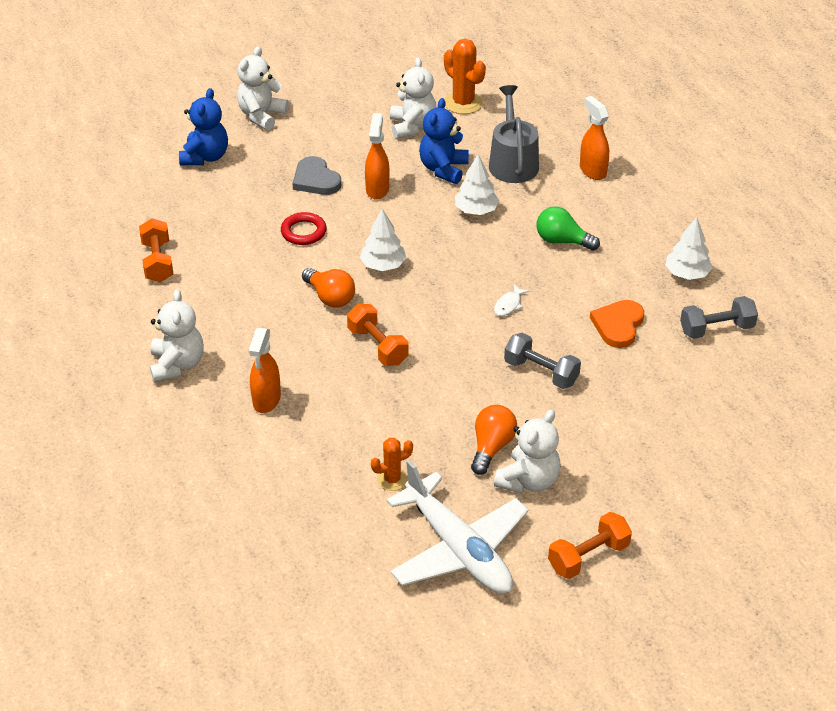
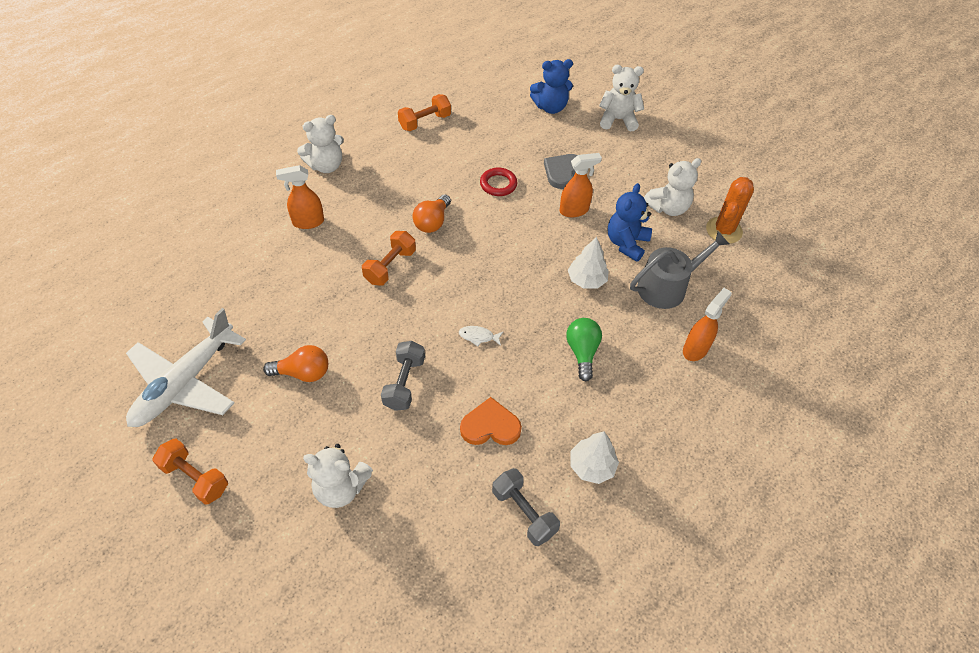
camera: 65 degrees right, 10 degrees up
white tree [360,209,407,271] -> none
orange cactus [371,438,413,491] -> none
blue teddy bear [419,98,469,184] -> blue teddy bear turned 60 degrees counterclockwise [608,183,652,262]
white teddy bear [494,410,560,493] -> white teddy bear moved to [303,444,373,508]

